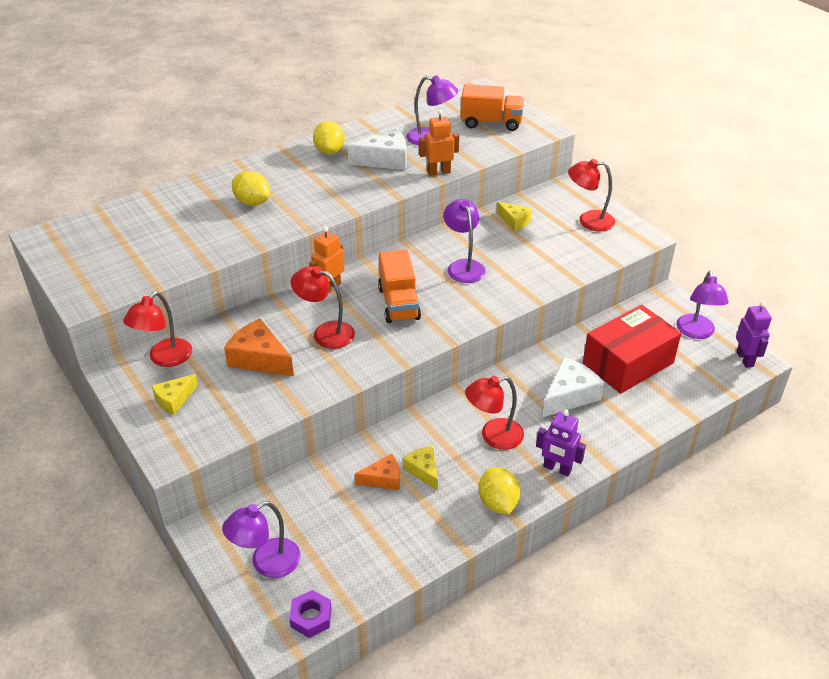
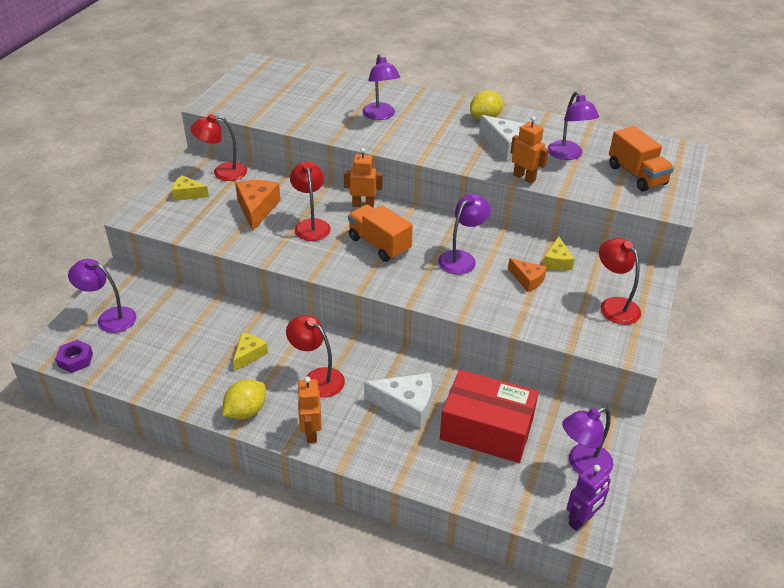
camera: 55 degrees right, 0 degrees up
yellow lemon [232,171,270,206] -> purple lamp [362,54,400,120]
orange cheese [355,453,400,490] -> orange cheese moved to [508,258,547,292]
orange truck [378,250,421,323] -> orange truck turned 90 degrees clockwise [348,205,413,262]
purple robot [536,410,586,476] -> orange robot [297,377,322,443]

